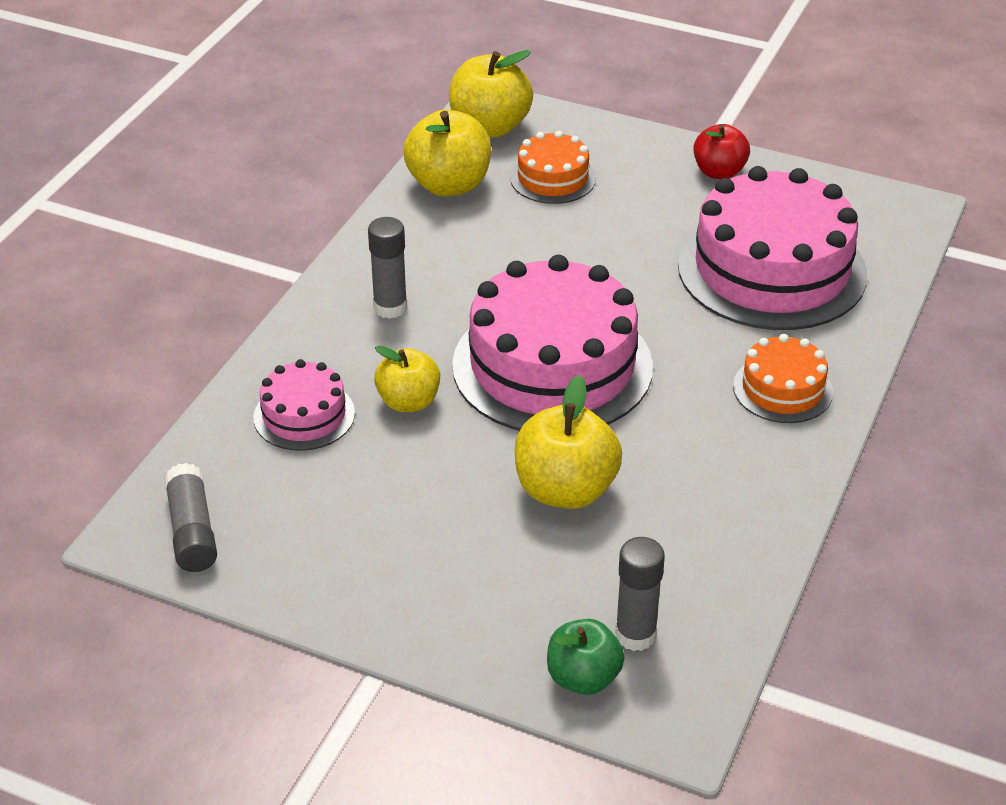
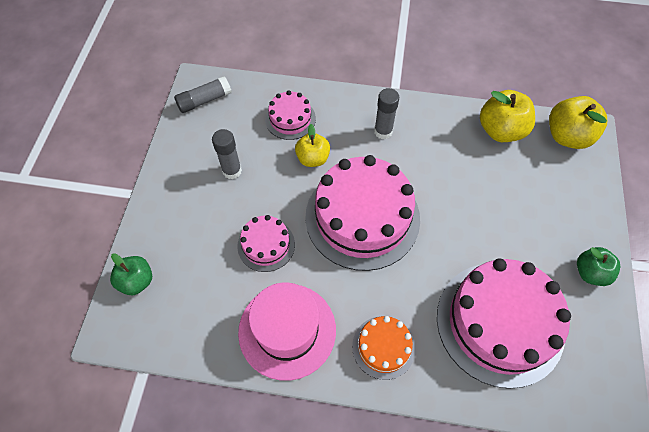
camera: 75 degrees right, 20 degrees up
orange cake [510,131,596,204] -> none
yellow apple [514,375,622,509] -> pink cake [237,215,295,272]
grey glue stick [615,537,665,651] -> grey glue stick moved to [212,129,242,179]
red apple [693,124,750,179] -> green apple [577,247,620,286]
none -> pink hat [238,283,336,381]

